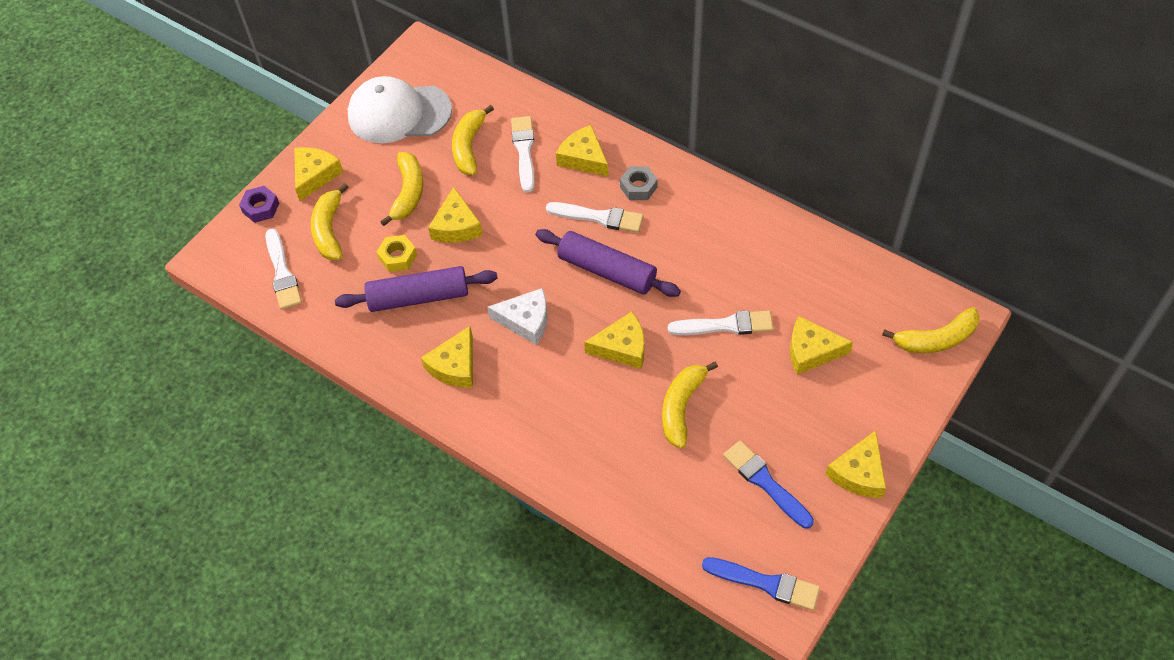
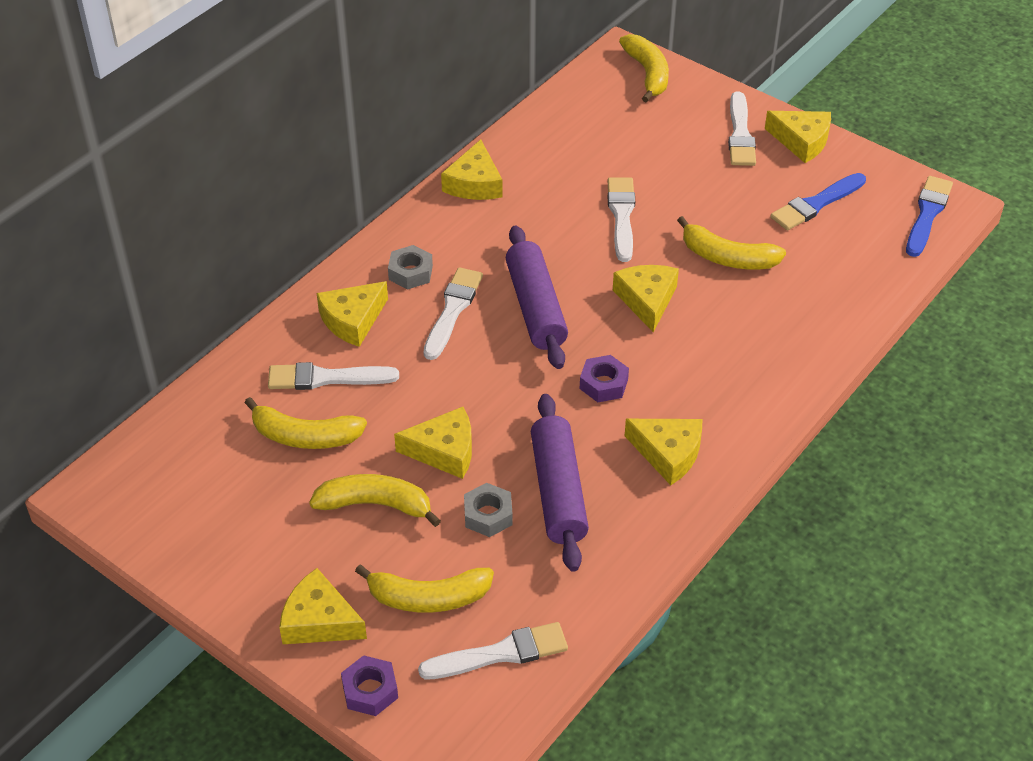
camera: 90 degrees left, 10 degrees down
white cap [348,76,452,143] -> none
yellow nut [377,235,417,272] -> grey nut [464,483,513,537]
white cheese [488,288,548,345] -> purple nut [580,355,629,402]
purple rolling pin [535,229,681,297] -> purple rolling pin turned 45 degrees counterclockwise [506,226,568,369]
yellow cheese [790,316,853,375] -> yellow cheese moved to [441,139,503,200]
none -> white brush [728,91,756,166]

